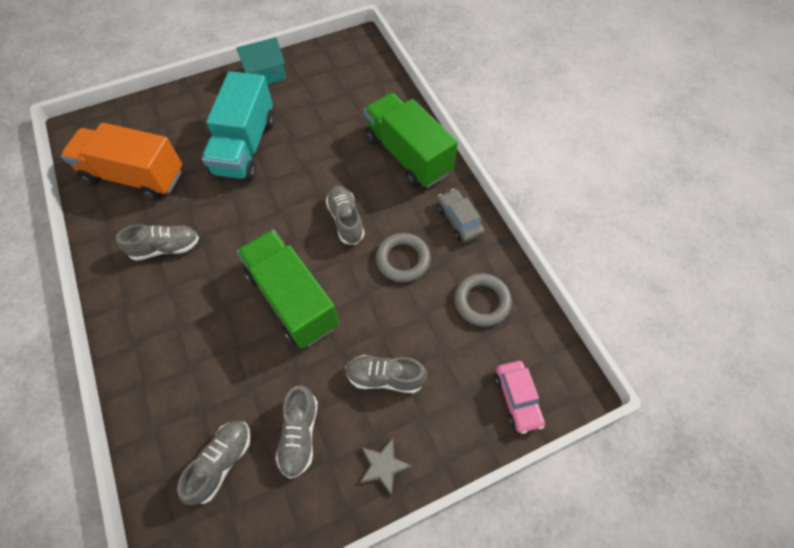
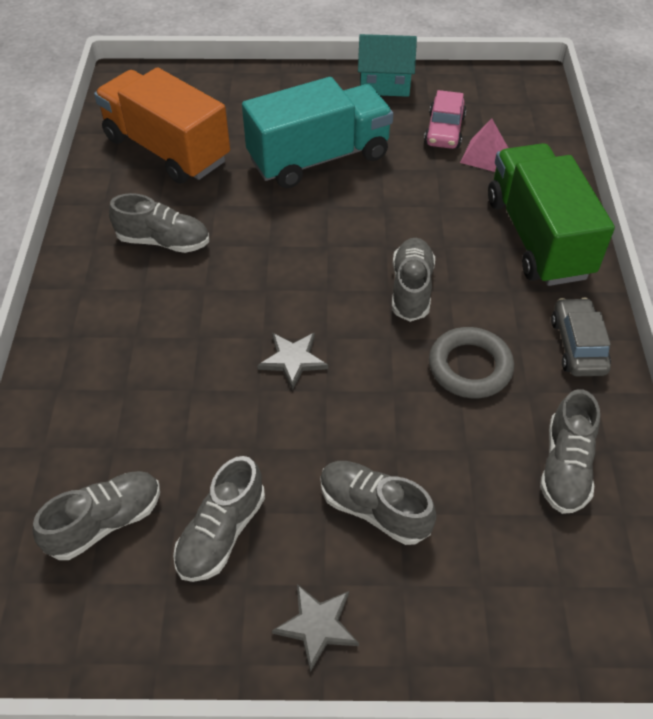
camera: 25 degrees right, 10 degrees down
turquoise truck [202,71,275,181] -> turquoise truck turned 150 degrees counterclockwise [242,77,393,188]
green truck [237,230,339,349] -> grey star [257,333,328,390]
grey ring [454,273,512,327] -> grey shoe [540,389,600,514]
pink car [495,361,545,434] -> pink car moved to [424,90,466,149]
none -> pink pyramid [460,118,508,172]

